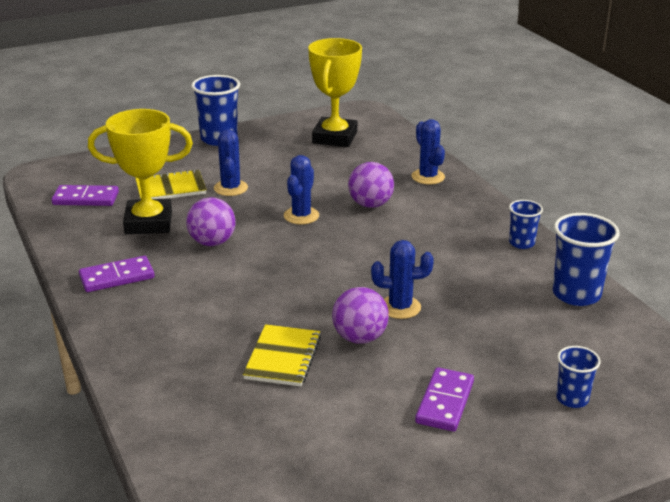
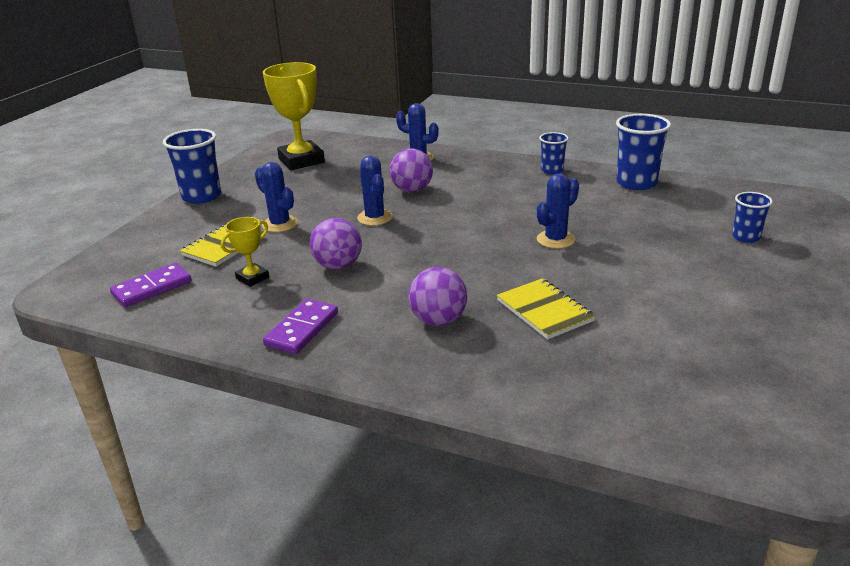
camera: 40 degrees left, 0 degrees up
yellow trophy [88,109,193,234] -> yellow trophy [221,217,269,287], size x0.49
purple ball [332,287,389,344] -> purple ball moved to [408,267,467,326]
purple domino [415,367,474,432] -> none

